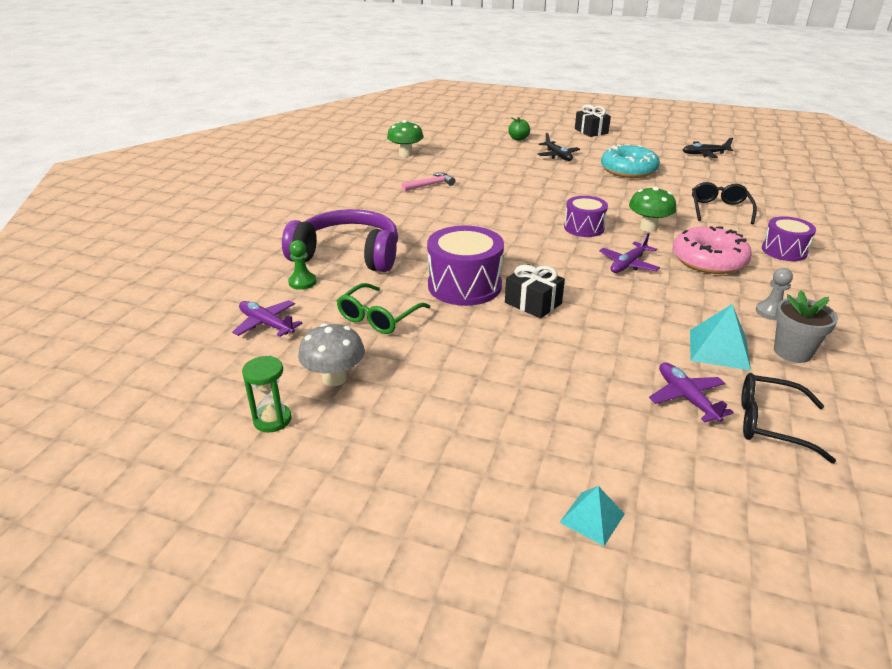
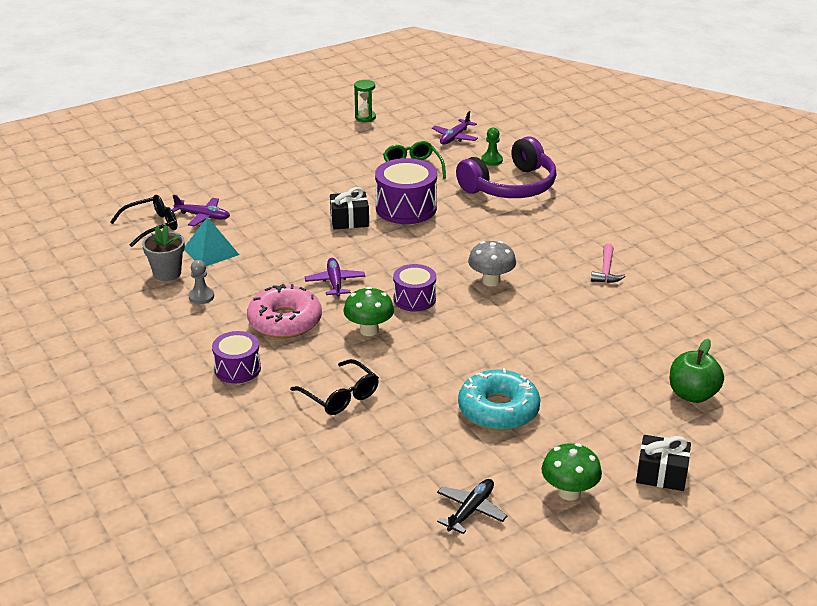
camera: 130 degrees right, 0 degrees up
purple plane [232,300,303,337] -> purple plane turned 135 degrees clockwise [432,111,478,145]
grey mushroom [298,323,365,386] -> grey mushroom moved to [468,241,516,287]
green mushroom [387,120,423,157] -> green mushroom moved to [541,443,602,501]
green apple [508,117,530,141] -> green apple [669,339,724,403], size x1.56
black plane [538,133,580,161] -> none
turquoise pyramid [559,486,625,546] -> none

